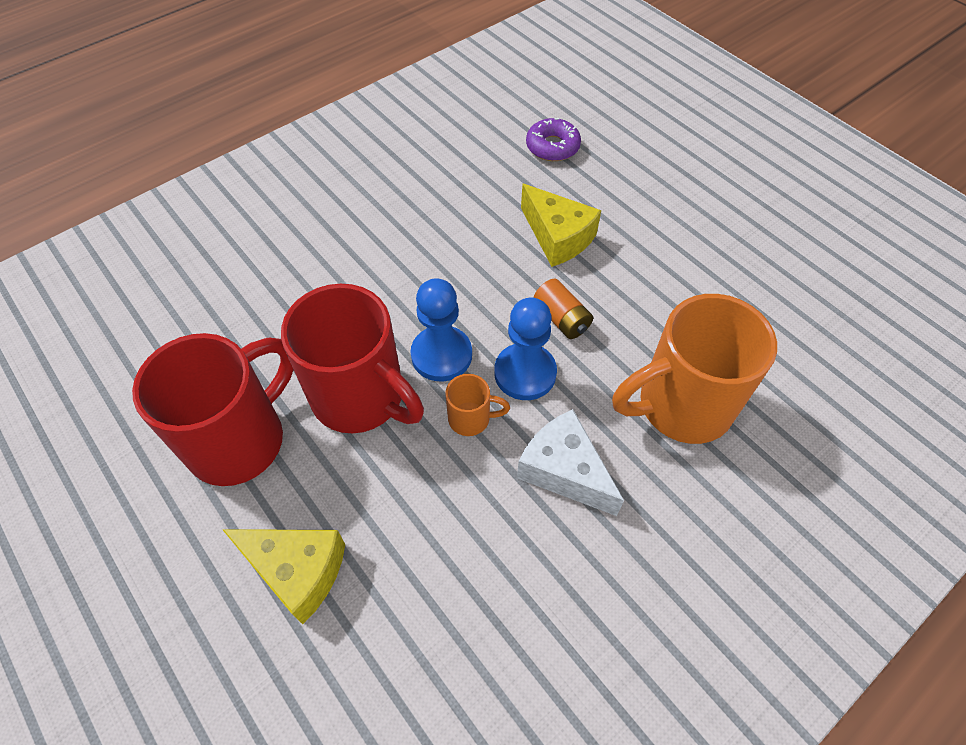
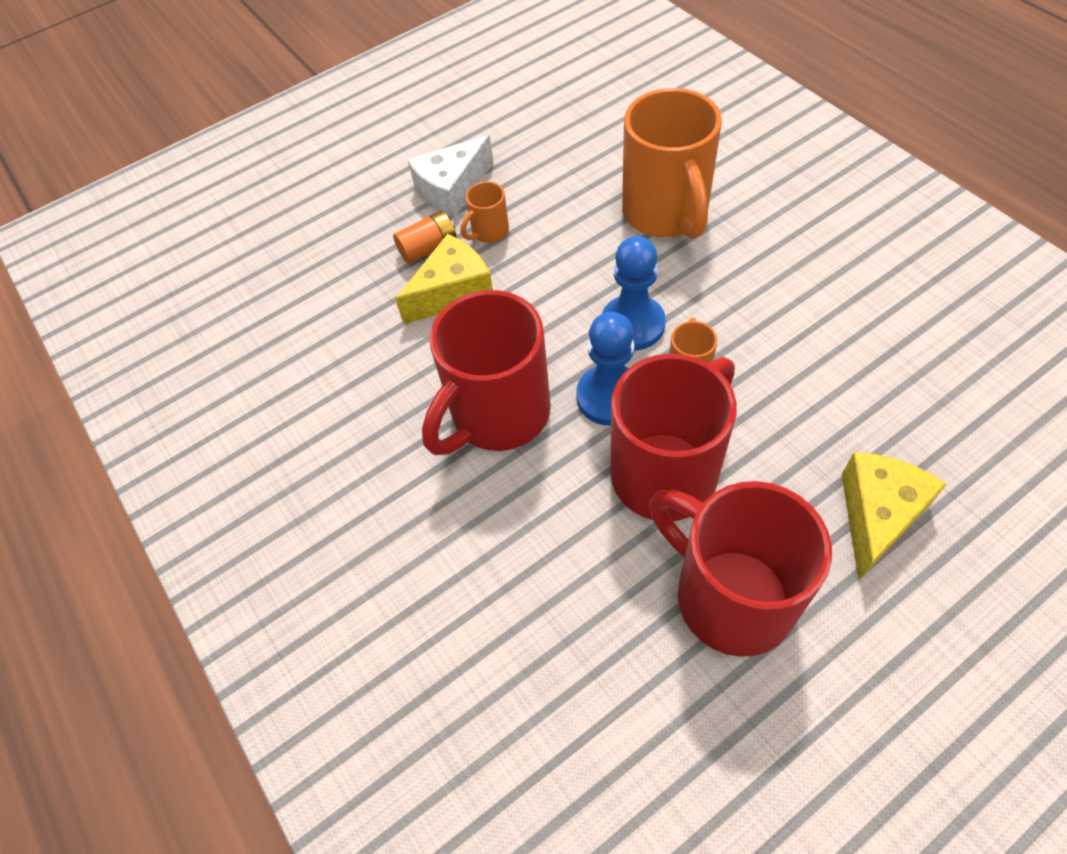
camera: 80 degrees left, 0 degrees up
white cheese [517,409,624,516] -> white cheese moved to [408,135,494,218]
purple donut [526,118,581,161] -> none
orange battery [534,279,593,339] -> orange battery moved to [393,211,457,264]
none -> red mug [422,290,551,455]
none -> orange mug [461,181,509,243]

